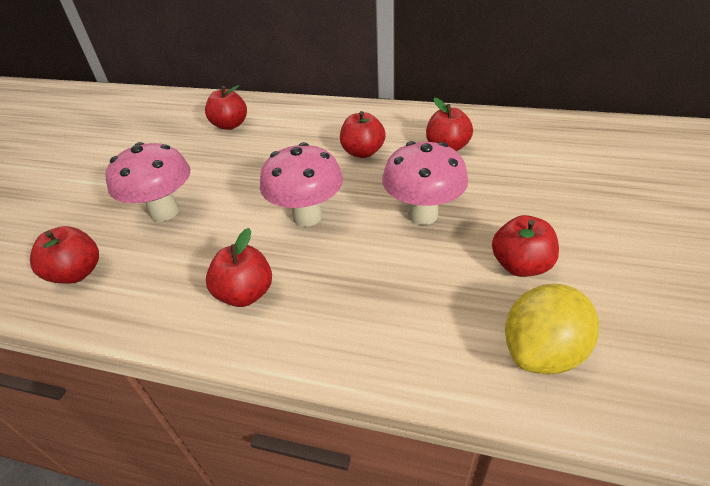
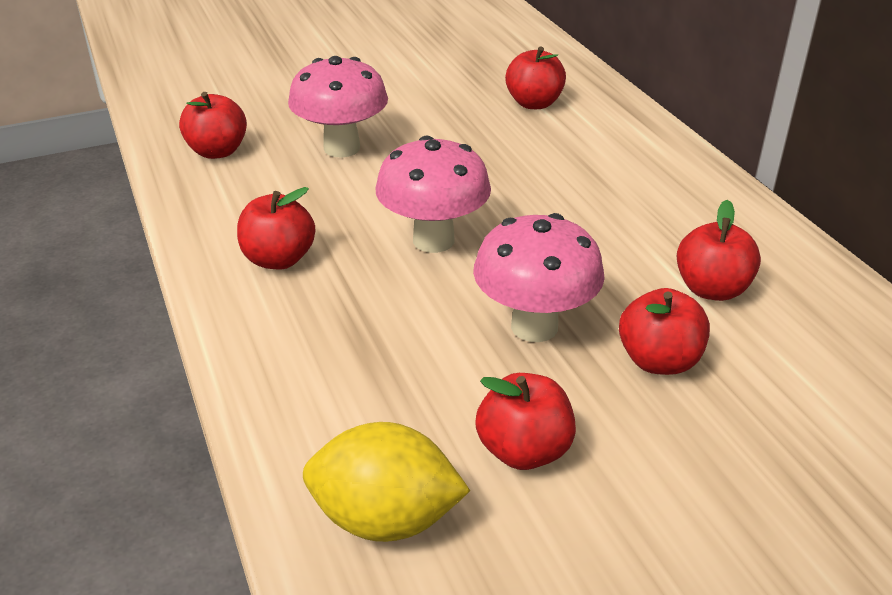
camera: 50 degrees right, 5 degrees down
red apple [340,111,386,158] -> red apple moved to [619,288,710,375]

